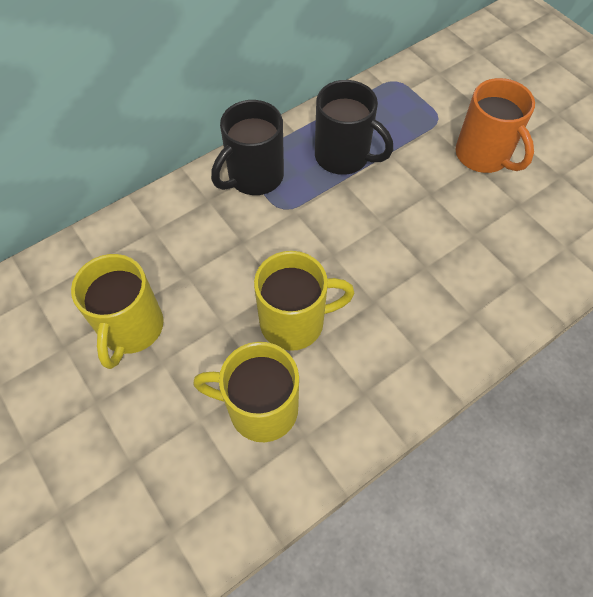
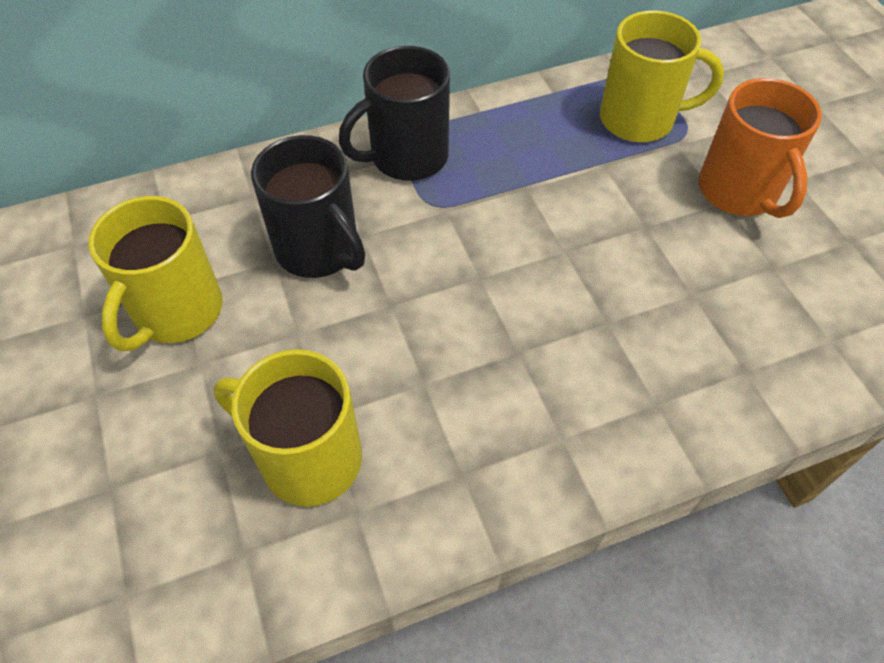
camera: 15 degrees right, 5 degrees down
yellow mug [254,251,355,351] -> yellow mug moved to [600,10,724,142]
black mug [315,80,393,175] -> black mug moved to [251,135,365,278]

